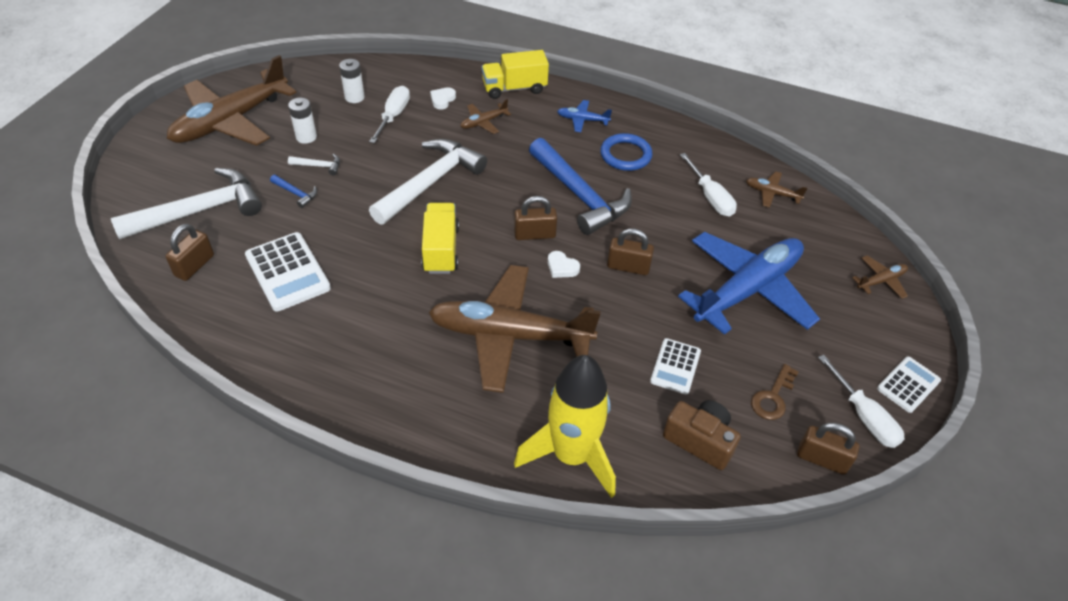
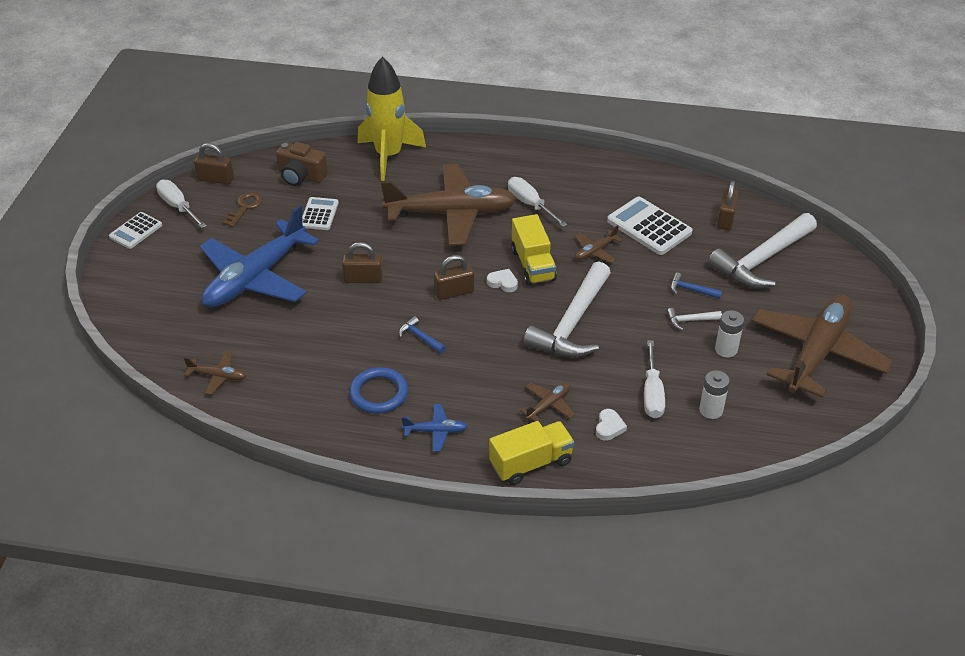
camera: 170 degrees right, 5 degrees down
blue hammer [529,138,632,235] -> blue hammer [399,316,446,354], size x0.40
white heart [548,251,580,278] -> white heart moved to [487,269,518,292]
white screwdriver [680,153,737,216] -> white screwdriver moved to [508,177,567,227]
brown plane [852,256,908,299] -> brown plane moved to [575,225,623,263]

